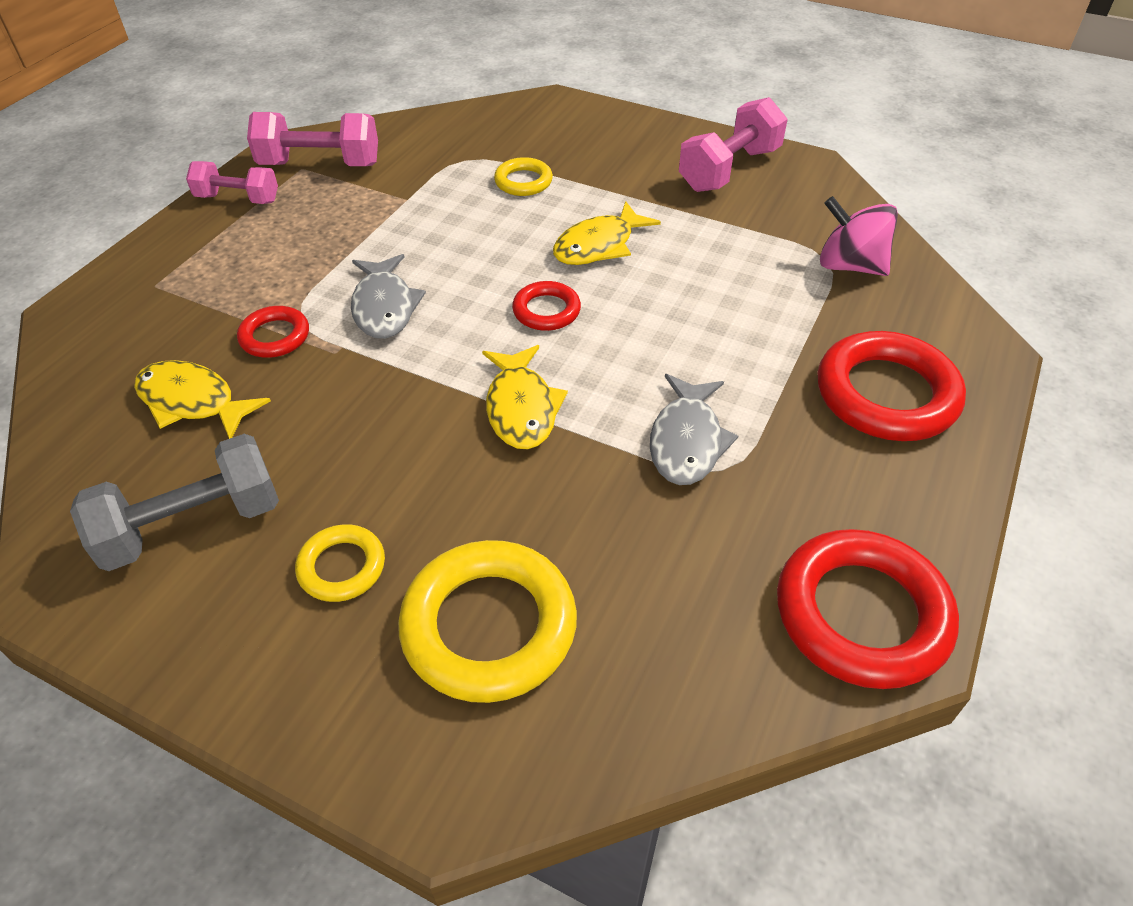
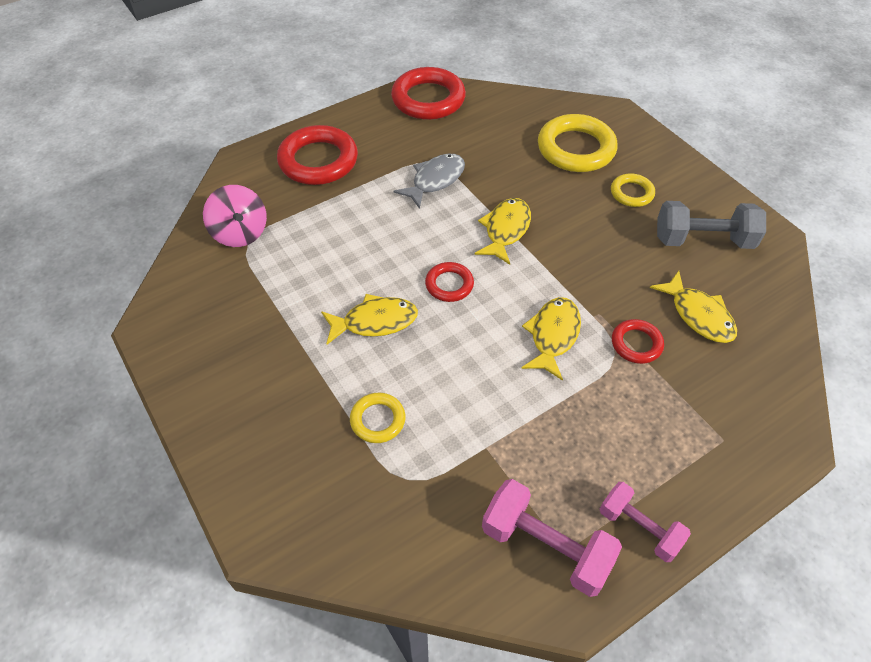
camera: 150 degrees left, 5 degrees up
grey fish [351,254,426,339] -> yellow fish [521,297,581,381]
pink dumbbell [679,97,788,192] -> none

